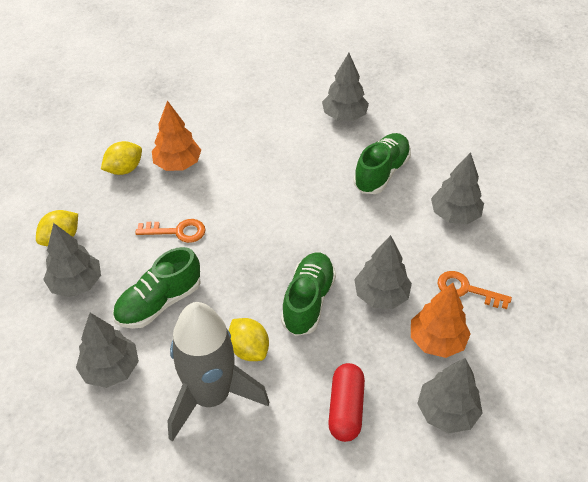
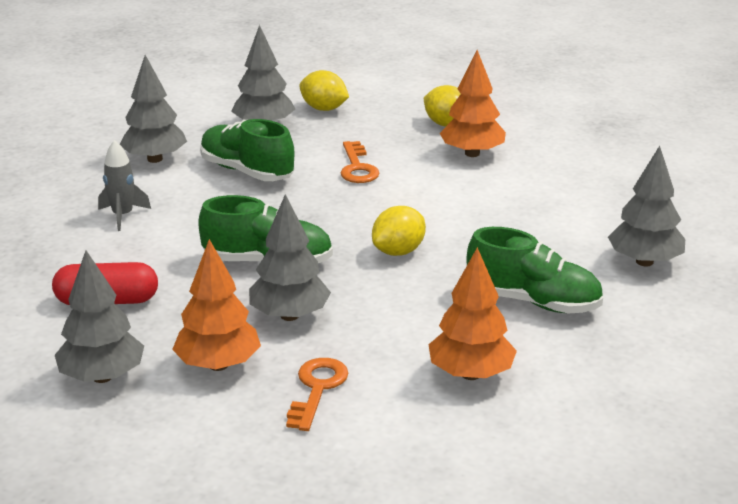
camera: 80 degrees right, 20 degrees down
grey rocket [167,302,269,442] -> grey rocket [98,140,151,231], size x0.44
yellow lemon [228,318,269,361] -> yellow lemon moved to [372,206,426,256]
grey tree [431,152,484,224] -> orange tree [429,247,517,380]

